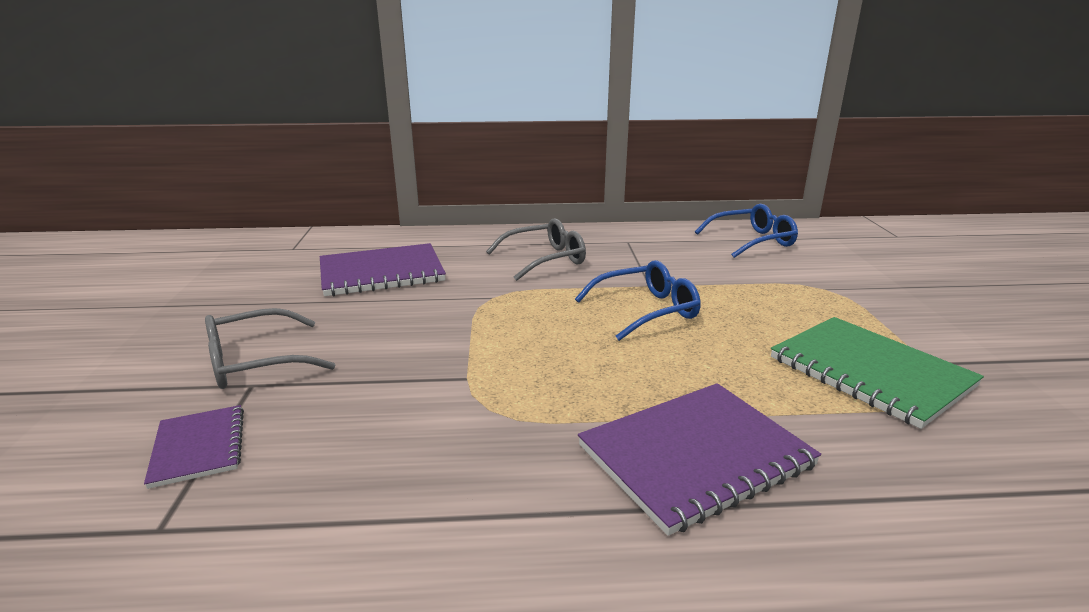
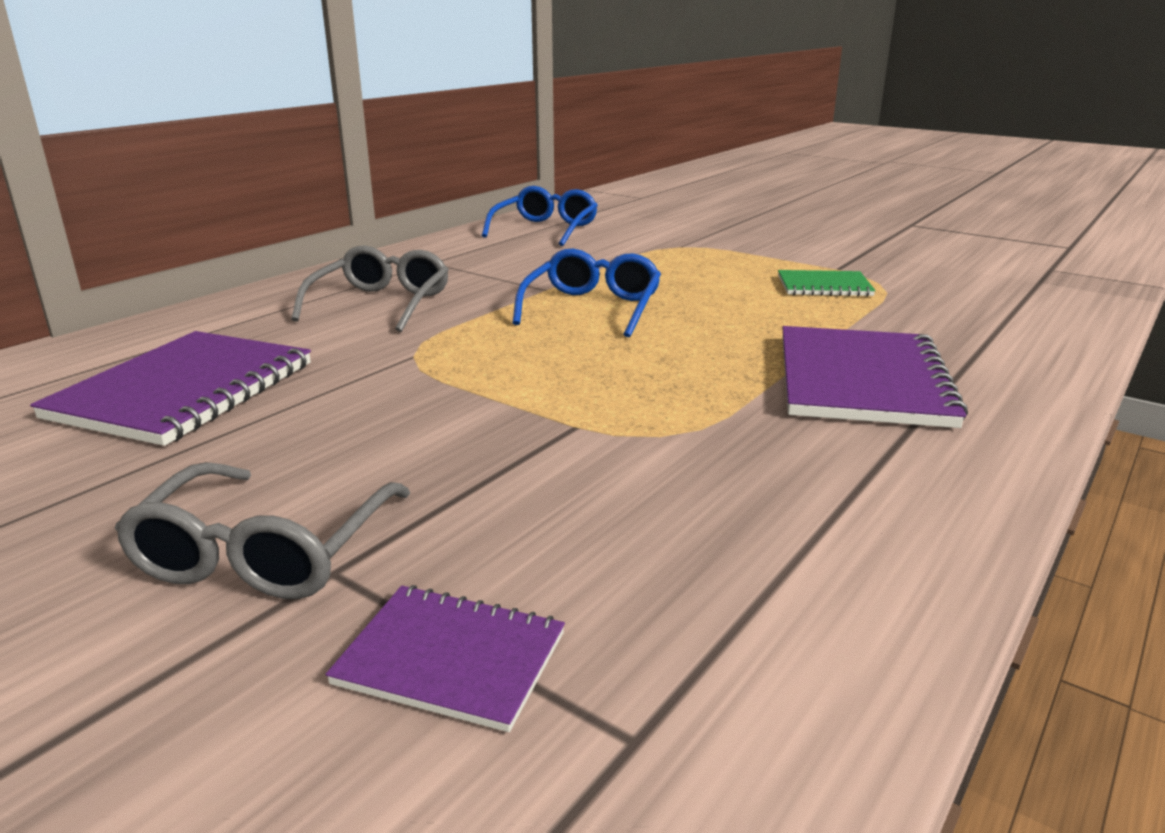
camera: 50 degrees left, 0 degrees up
green notebook [771,317,984,429] -> green notebook [778,270,876,297], size x0.55

